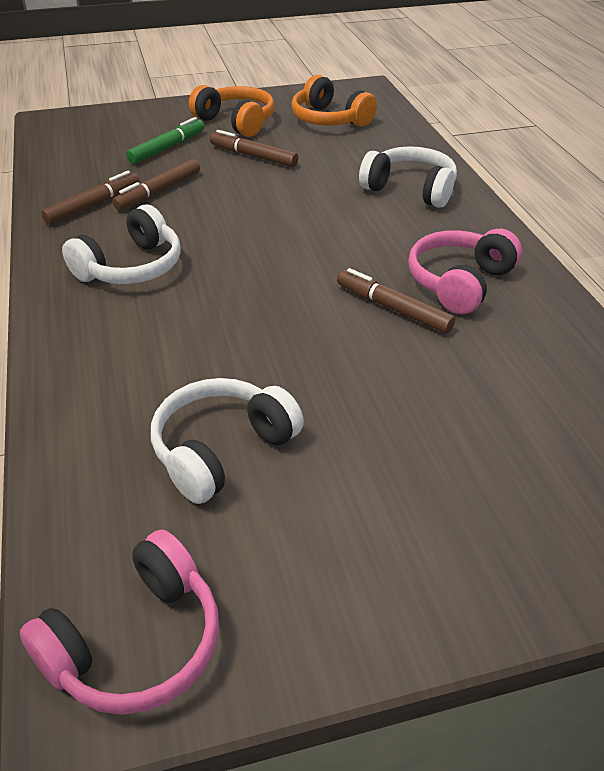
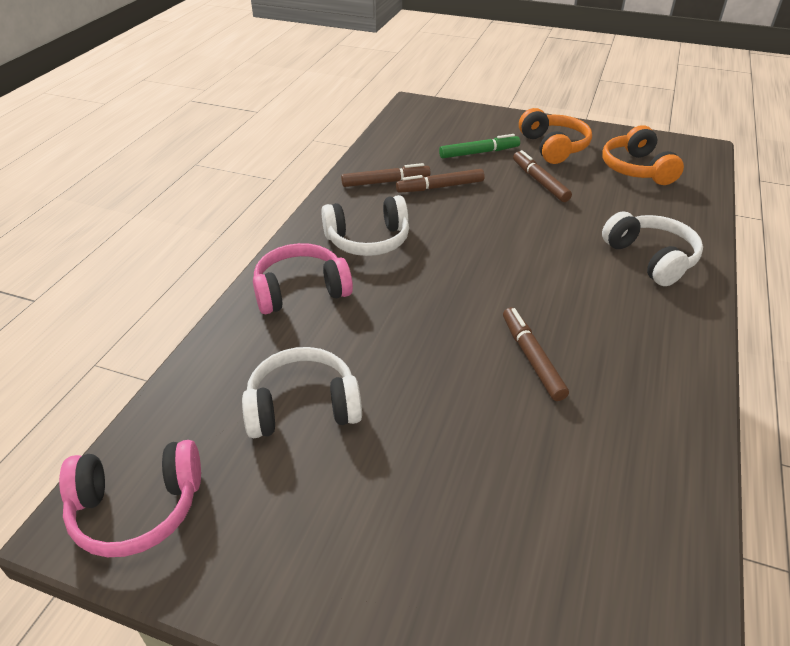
camera: 35 degrees right, 0 degrees up
pink headphones [408,229,522,314] -> pink headphones moved to [253,243,353,314]

